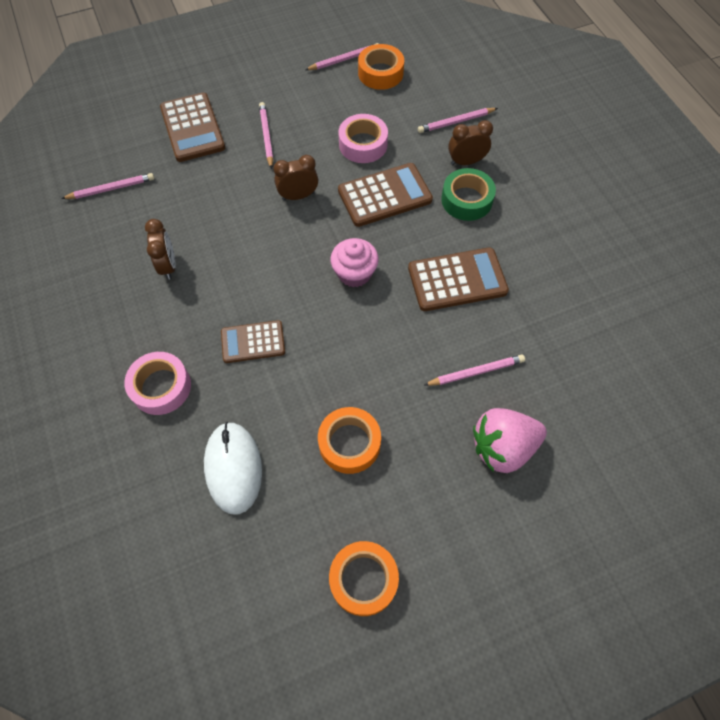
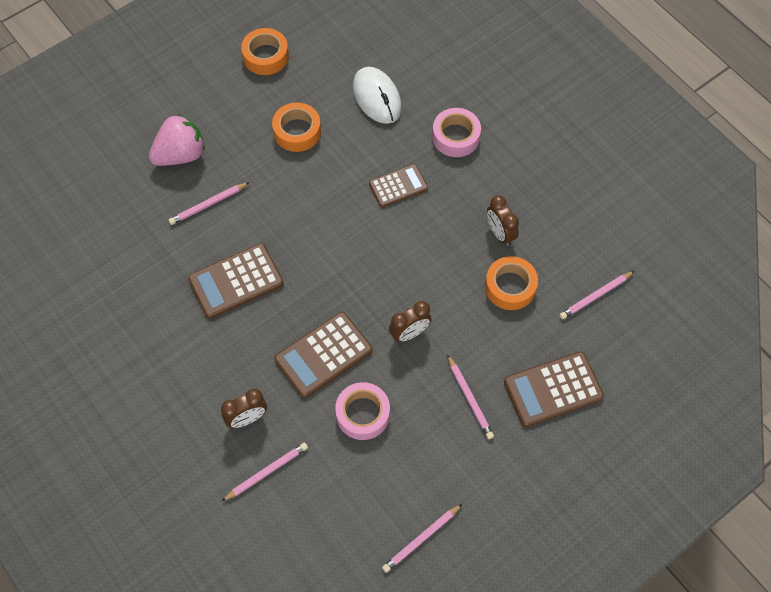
camera: 165 degrees right, 0 degrees up
brown calculator [160,93,225,162] -> brown calculator turned 75 degrees counterclockwise [504,351,604,427]
pink cupcake [330,238,379,287] -> none
orange tape [358,44,404,90] -> orange tape moved to [485,256,538,310]
green tape [441,168,496,221] -> none

